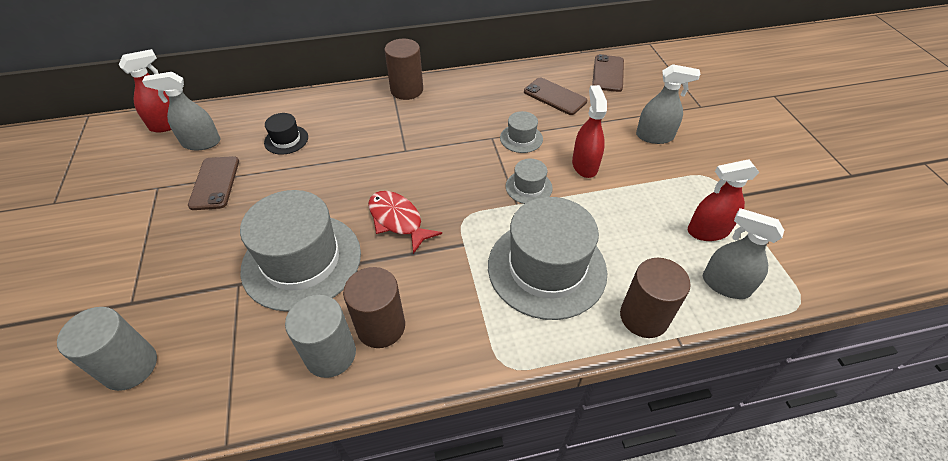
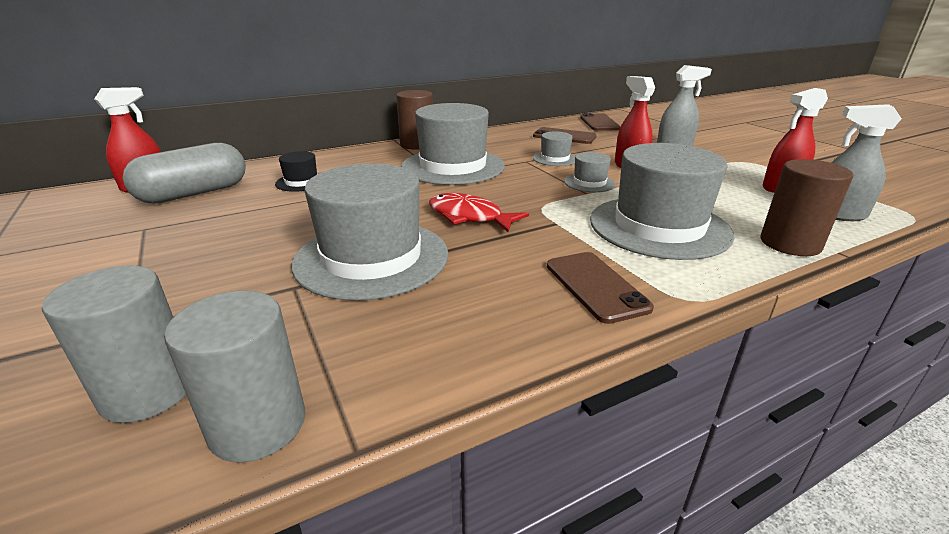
camera: 15 degrees left, 20 degrees down
grey spray bottle [142,72,220,150] -> grey capsule [123,143,246,204]
brown phone [188,156,239,210] -> brown phone moved to [547,252,654,324]
grey cylinder [285,295,356,378] -> grey cylinder moved to [164,290,305,463]
brown cylinder [343,267,405,348] -> none
none -> grey hat [401,103,505,185]

